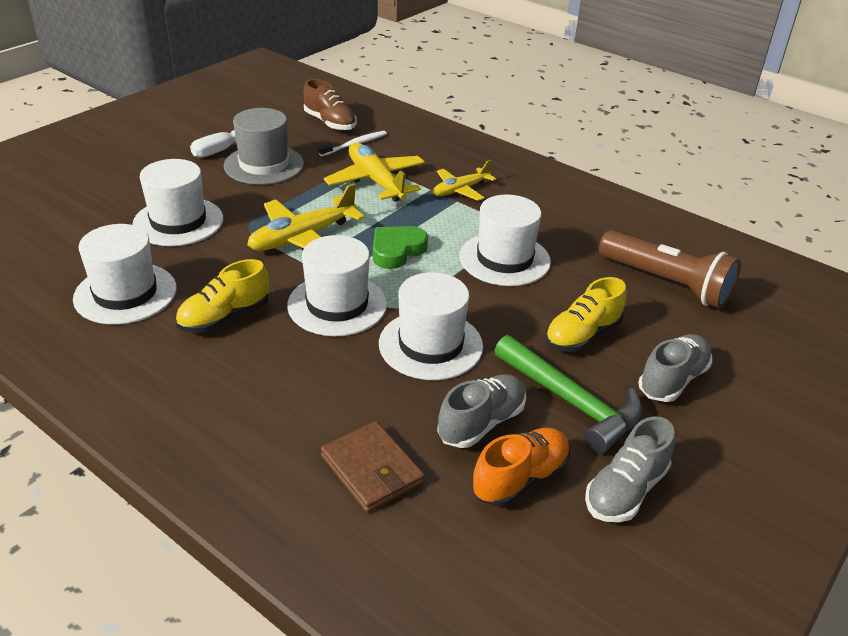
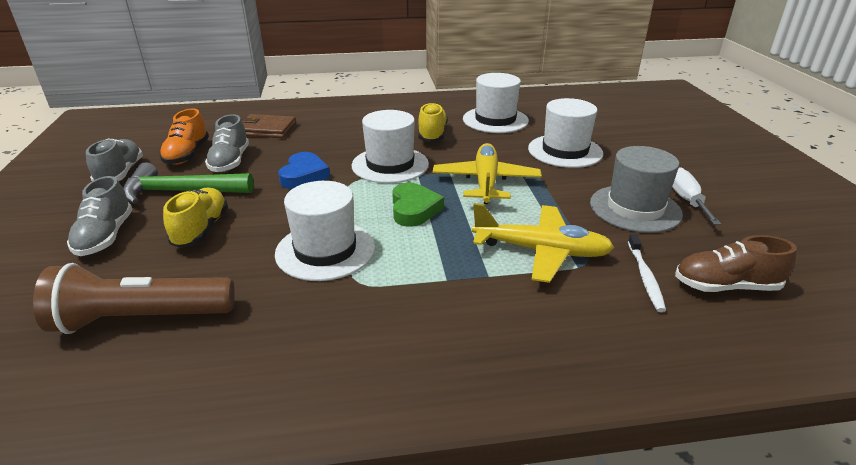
camera: 135 degrees right, 5 degrees down
white hat [379,272,483,380] -> blue heart [278,152,330,189]
yellow plane [433,160,496,201] -> none

